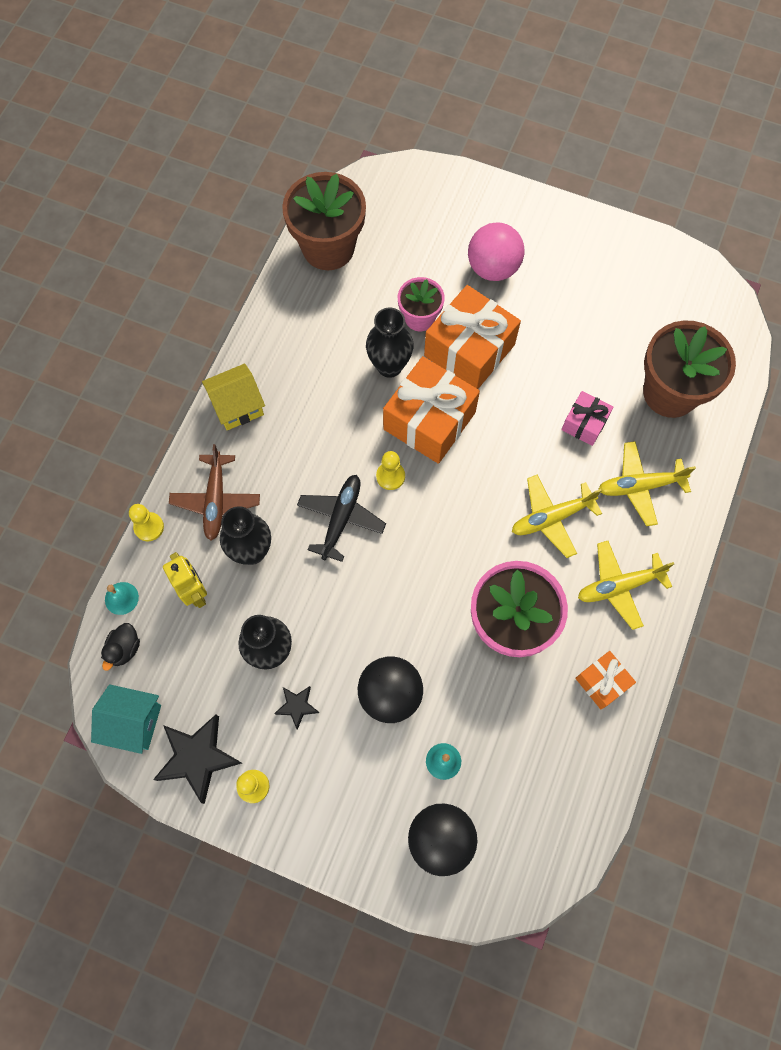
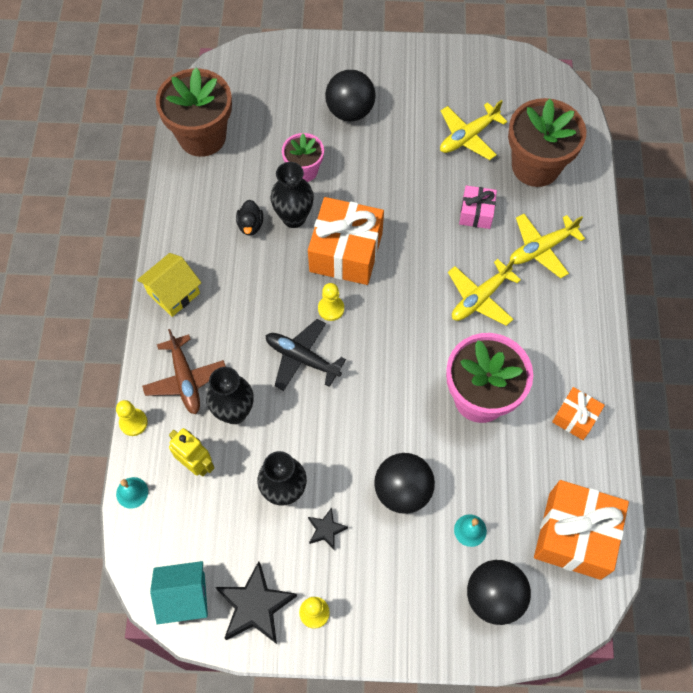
camera: 20 degrees left, 5 degrees down
black duck [101,623,140,671] -> black duck moved to [236,200,263,236]
black plane [297,475,386,562] -> black plane turned 60 degrees counterclockwise [266,319,346,391]
orange gift [424,285,521,389] -> orange gift moved to [534,480,629,580]
pink ball [468,222,524,281] -> black ball [325,70,375,121]
yellow plane [578,541,674,630] -> yellow plane moved to [440,100,507,160]

